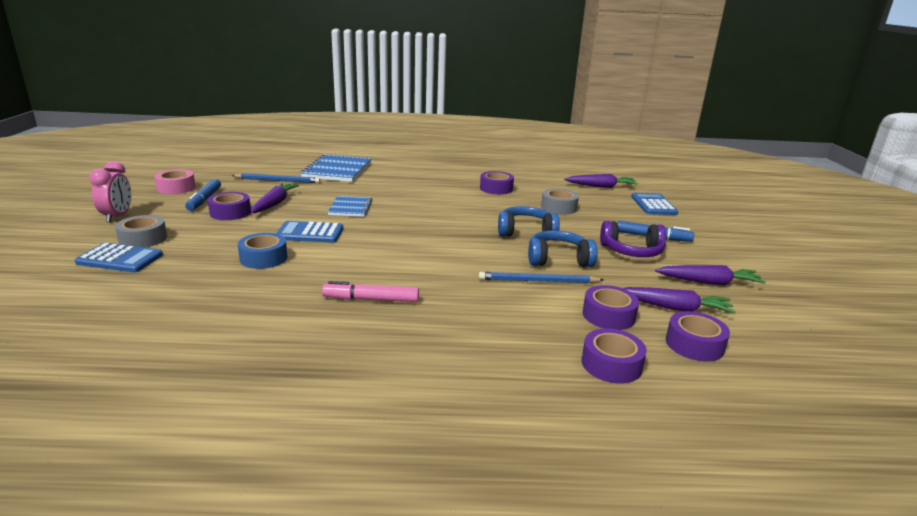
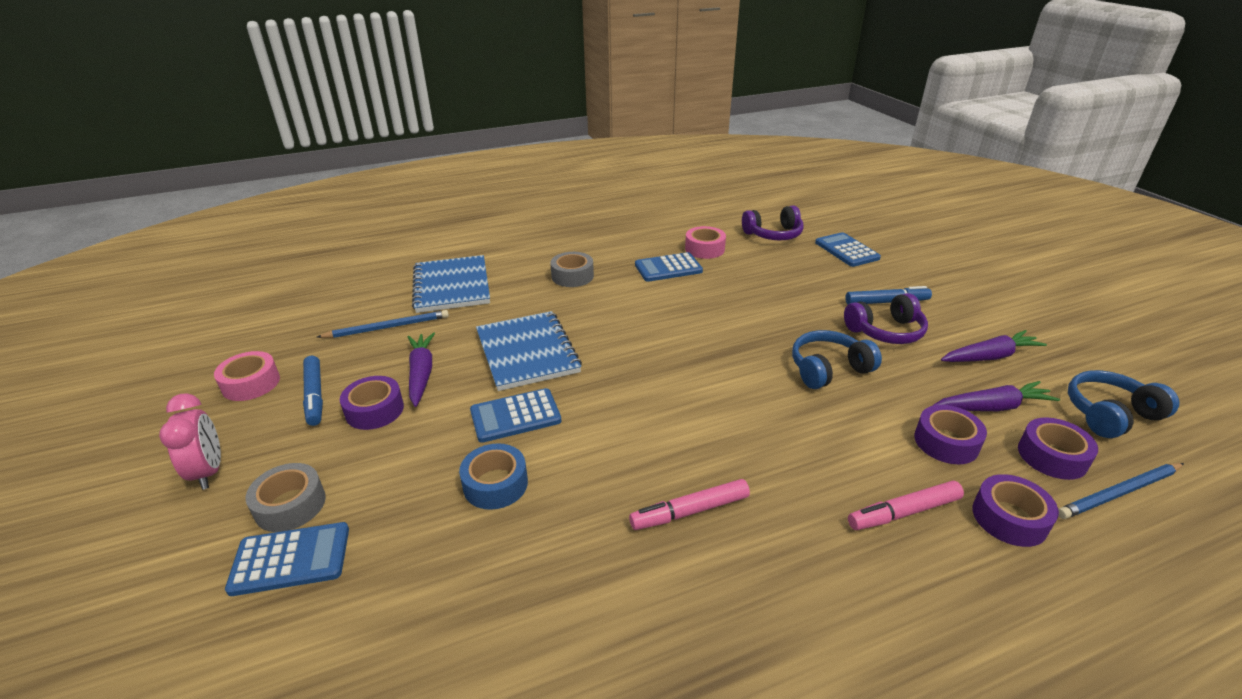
camera: 20 degrees left, 10 degrees up
blue notebook [328,196,373,217] -> blue notebook [476,311,582,391], size x1.69
blue pencil [479,272,604,283] -> blue pencil moved to [1058,463,1184,519]
purple tape [480,171,514,195] -> blue calculator [635,252,703,282]
blue headphones [498,206,560,237] -> blue headphones moved to [1068,370,1179,438]
grey tape [541,189,579,215] -> grey tape moved to [550,252,594,287]
purple carrot [564,174,638,188] -> purple headphones [742,205,804,240]
none -> pink tape [685,226,726,259]
none -> pink marker [848,481,964,530]

